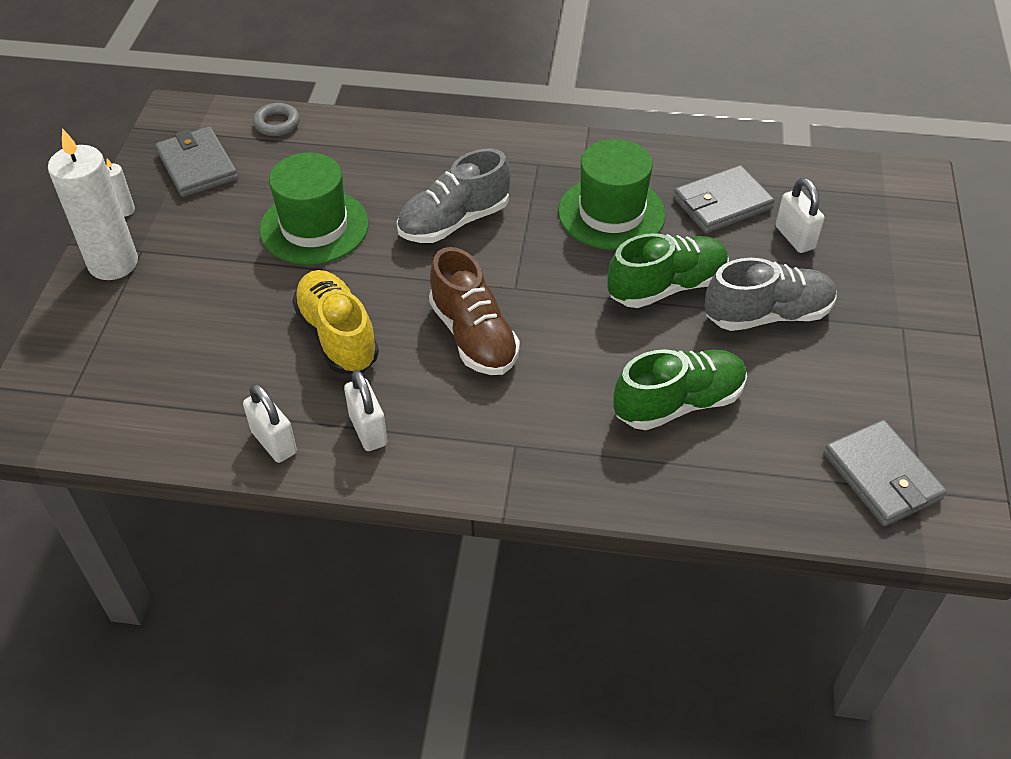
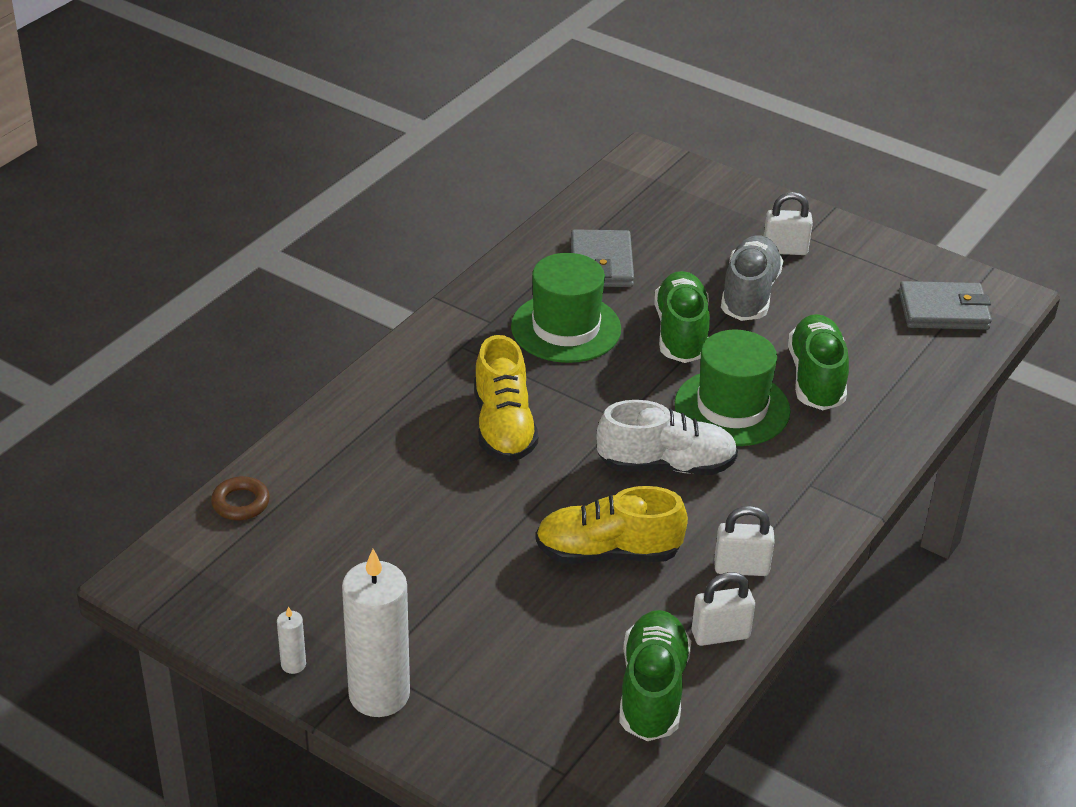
camera: 65 degrees left, 10 degrees down
grey wallet [156,127,238,197] -> none
grey ring [253,103,300,136] -> brown ring [211,476,270,520]
green hat [260,152,369,265] -> green hat moved to [675,330,791,446]
grey shoe [397,149,511,243] -> yellow shoe [474,335,538,462]
brown shoe [429,247,520,375] -> white shoe [596,400,738,475]
white padlock [776,178,824,253] -> white padlock moved to [764,192,813,255]
none -> green shoe [619,610,691,741]

